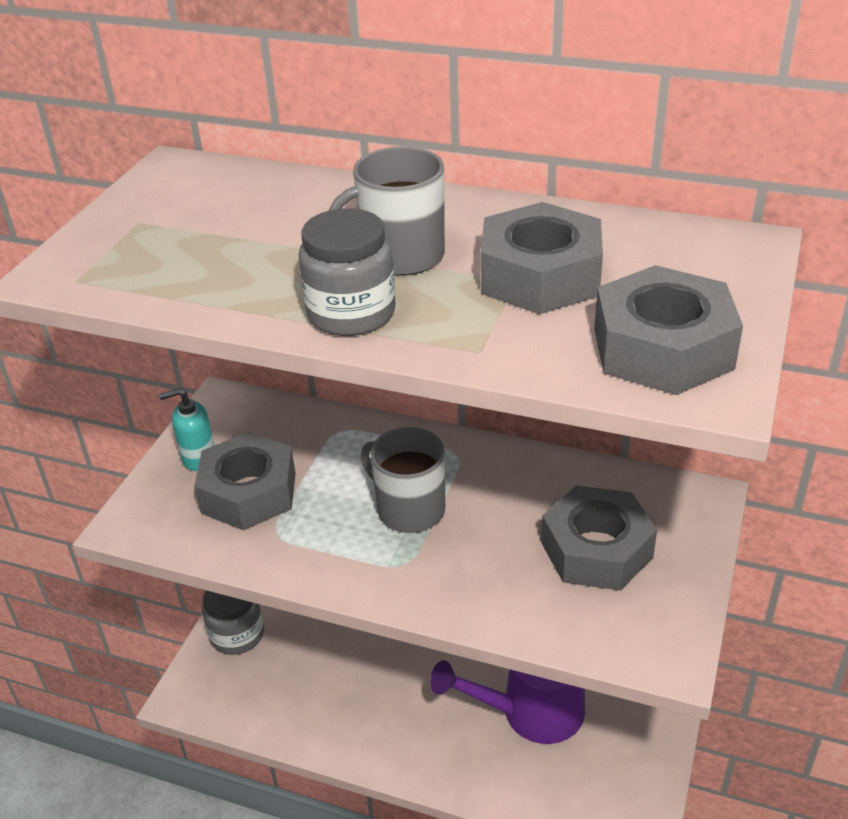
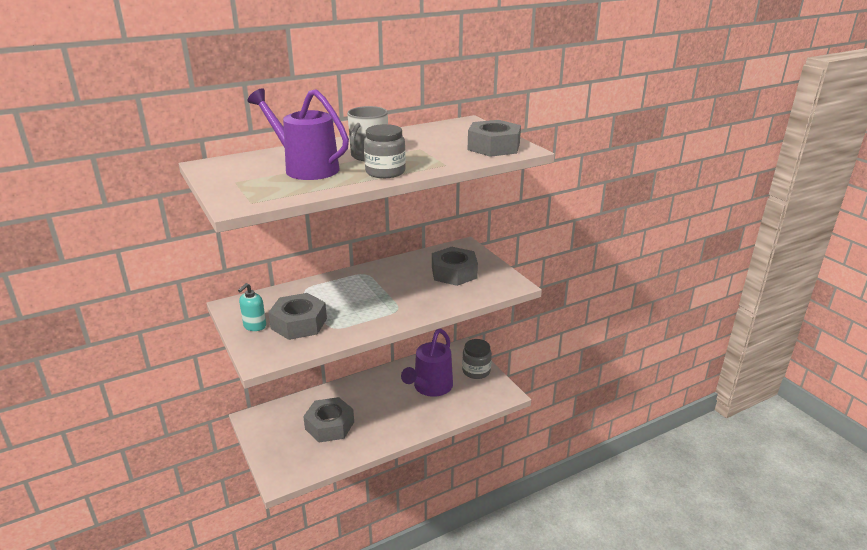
camera: 50 degrees left, 10 degrees down
grey jar [202,591,264,655] -> grey jar moved to [462,339,492,379]
grey mug [361,427,445,533] -> none
grey nut [480,202,603,314] -> grey nut moved to [303,397,354,442]
none -> purple watering can [247,88,349,180]

